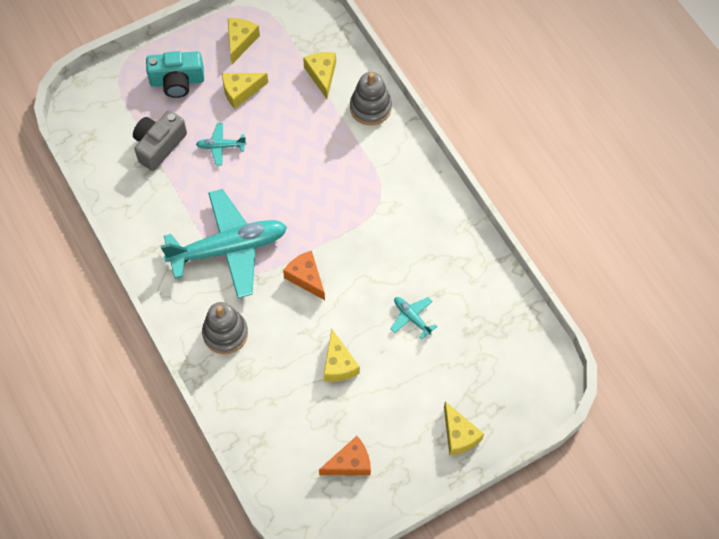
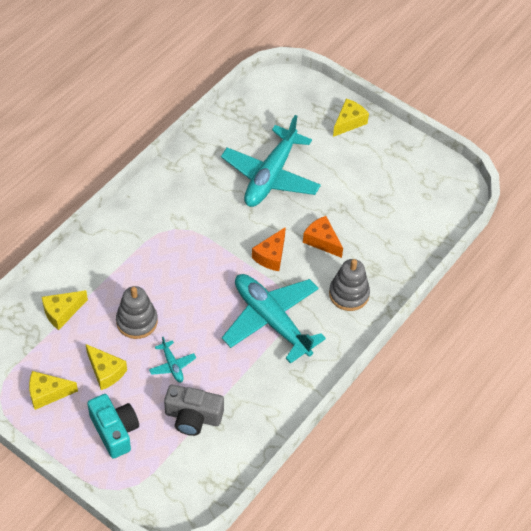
camera: 115 degrees left, 10 degrees down
orange cheese [319,436,371,476] -> orange cheese moved to [303,216,343,258]
yellow cheese [324,329,360,382] -> none
grey stacking toy [350,72,392,125] -> grey stacking toy moved to [116,286,158,339]
turquoise plane [390,297,437,339] -> turquoise plane [221,115,321,207], size x2.39

